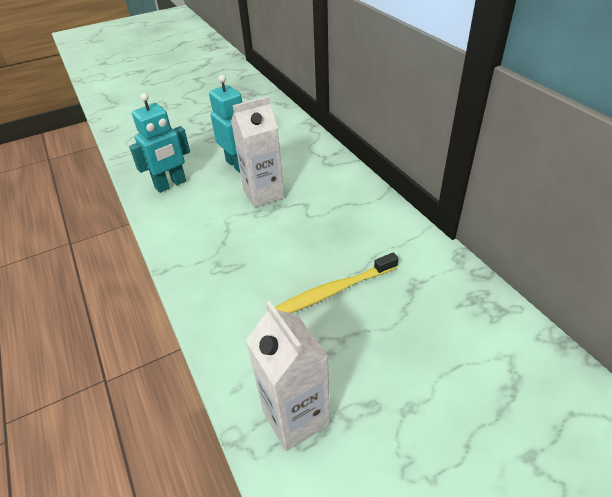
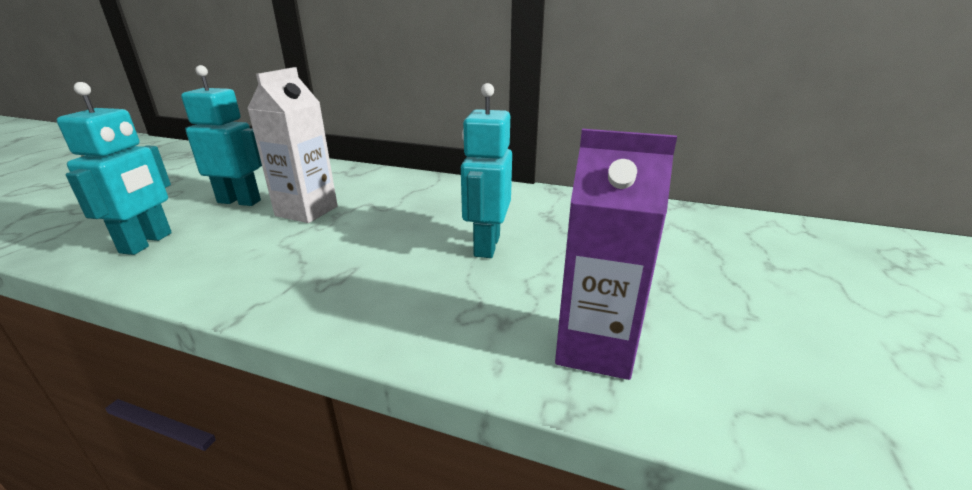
camera: 45 degrees left, 15 degrees down
white carton [246,301,330,451] -> purple carton [555,129,677,380]
yellow toothbrush [275,253,399,313] -> turquoise robot [461,83,512,258]

